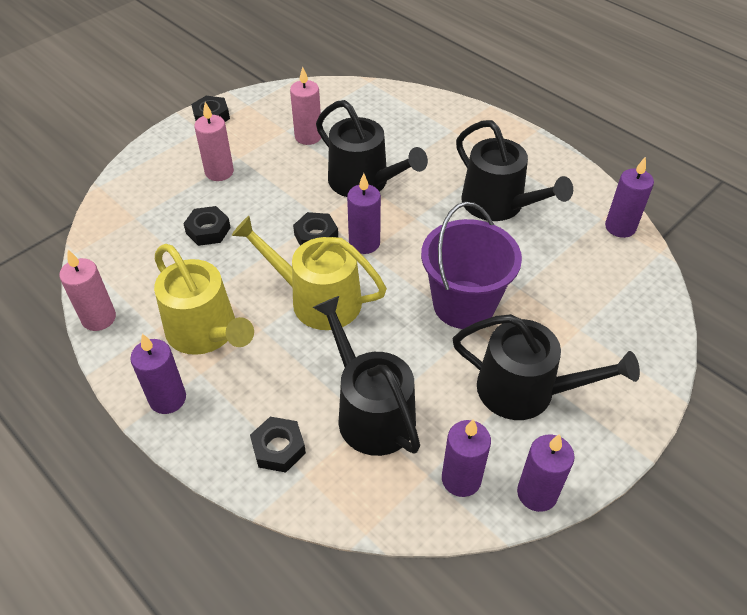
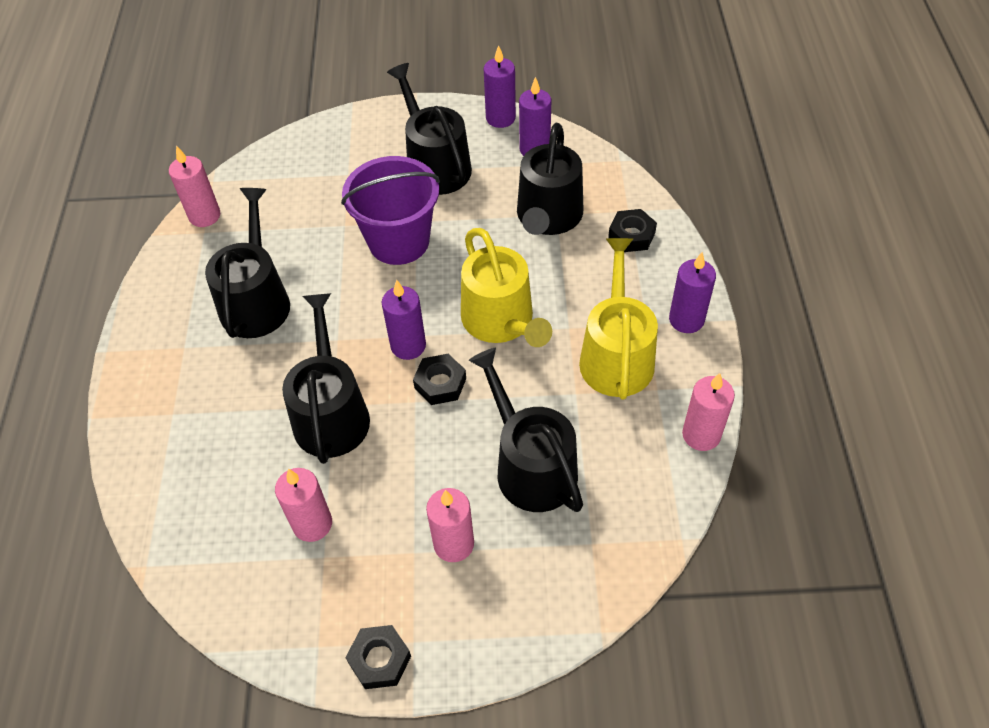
camera: 135 degrees left, 5 degrees up
black nut [183,206,231,246] -> black watering can [469,348,583,512]
purple candle [605,157,654,238] -> pink candle [169,146,220,227]

